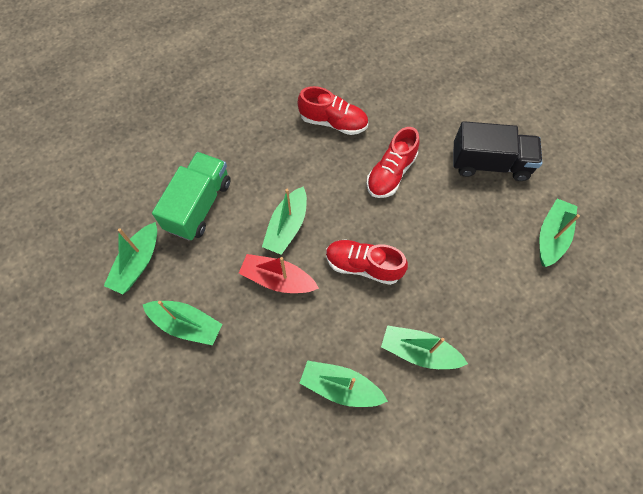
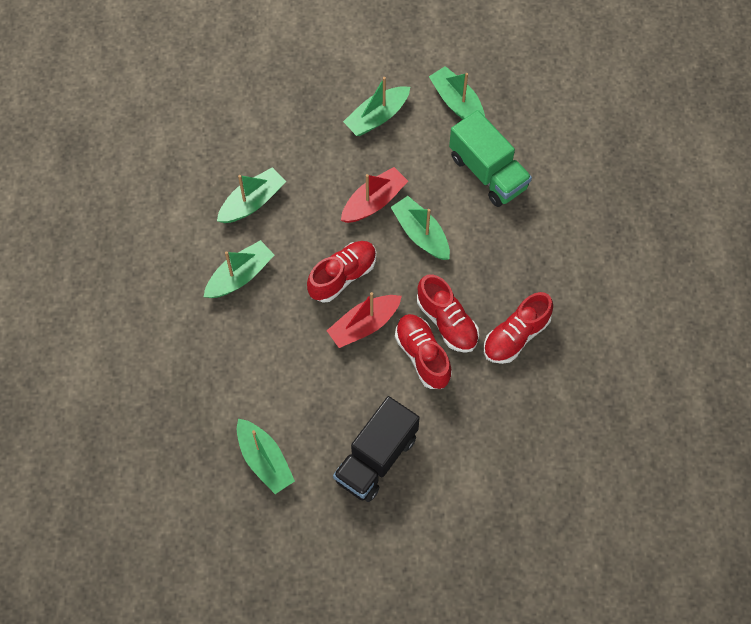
camera: 120 degrees right, 0 degrees up
none -> red boat [327,292,402,348]
none -> red shoe [417,274,479,353]

